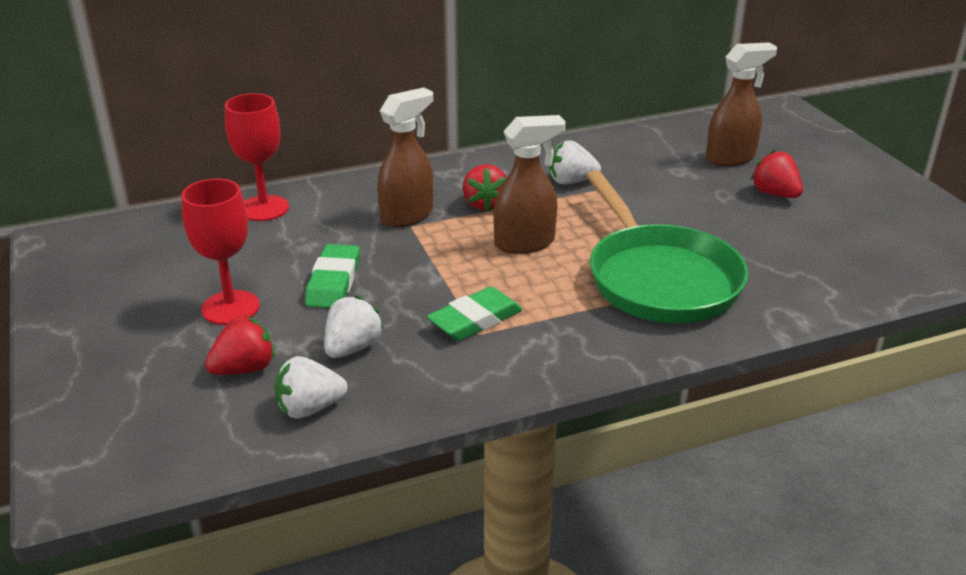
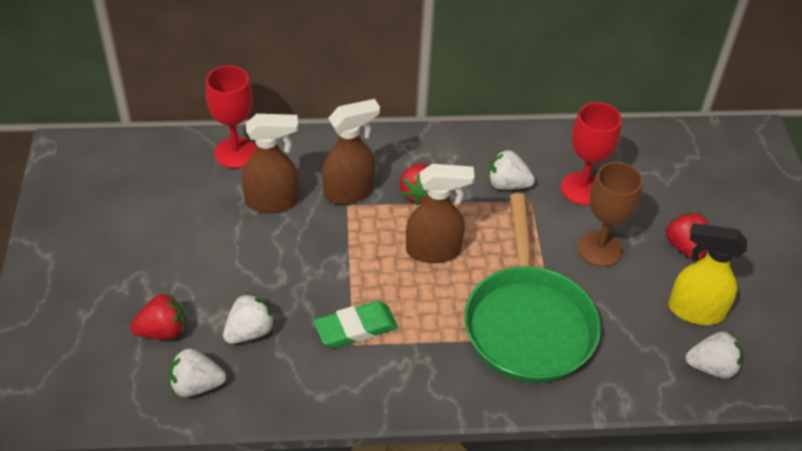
camera: 15 degrees right, 15 degrees up
red goblet [181,179,260,325] -> red goblet moved to [561,102,622,205]
green eraser [305,244,360,308] -> none
brown spray bottle [706,42,777,166] -> brown spray bottle moved to [241,114,299,213]
none -> brown goblet [577,162,643,267]
none -> yellow spray bottle [668,223,747,325]
none -> white strawberry [685,332,743,379]

